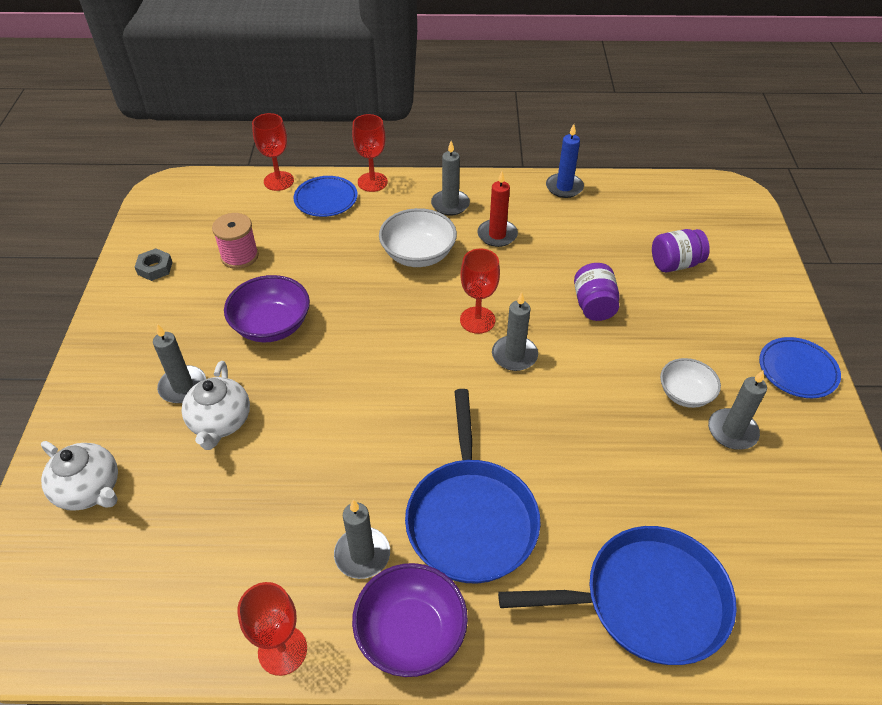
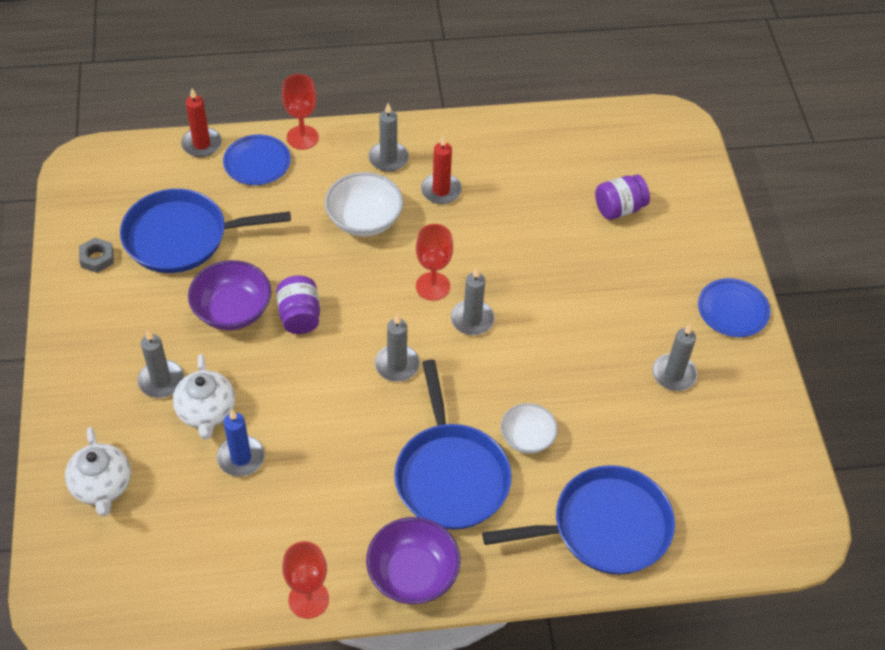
camera: 10 degrees left, 5 degrees up
white teapot [41,441,118,511] -> white teapot turned 45 degrees clockwise [65,427,131,517]
pink spool [212,213,259,269] -> blue pan [120,189,291,273]
red goblet [252,113,294,191] -> red candle [181,88,222,157]
grey candle [334,500,390,579] -> grey candle moved to [375,314,420,382]
blue candle [546,124,584,198] -> blue candle moved to [217,410,265,477]
purple jar [574,263,620,321] -> purple jar moved to [276,275,320,334]
white bowl [660,358,721,408] -> white bowl moved to [501,403,558,454]

